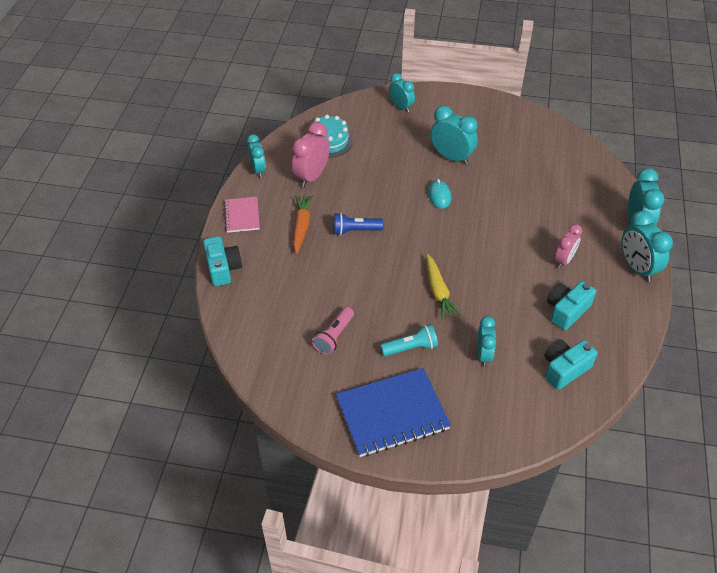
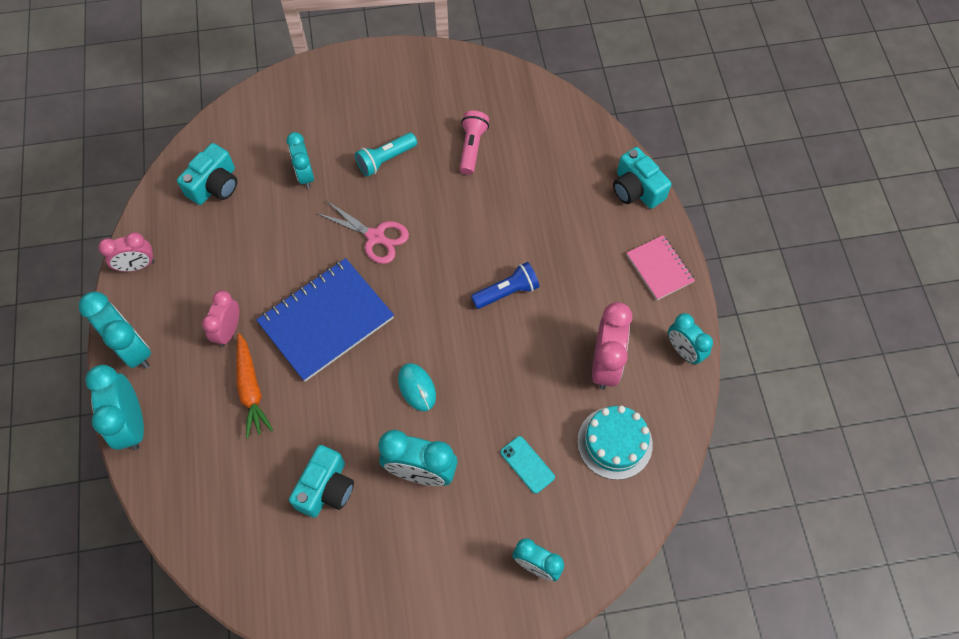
camera: 160 degrees right, 15 degrees up
orange carrot [293,195,314,254] -> orange carrot moved to [236,333,273,438]
blue notebook [336,368,451,457] -> blue notebook moved to [256,258,394,382]
yellow carrot [426,254,462,320] -> pink scissors [316,201,409,264]
turquoise camera [547,281,596,330] -> turquoise camera moved to [289,445,354,518]
none -> pink clock [98,232,155,272]
none -> turquoise phone [500,436,555,494]

